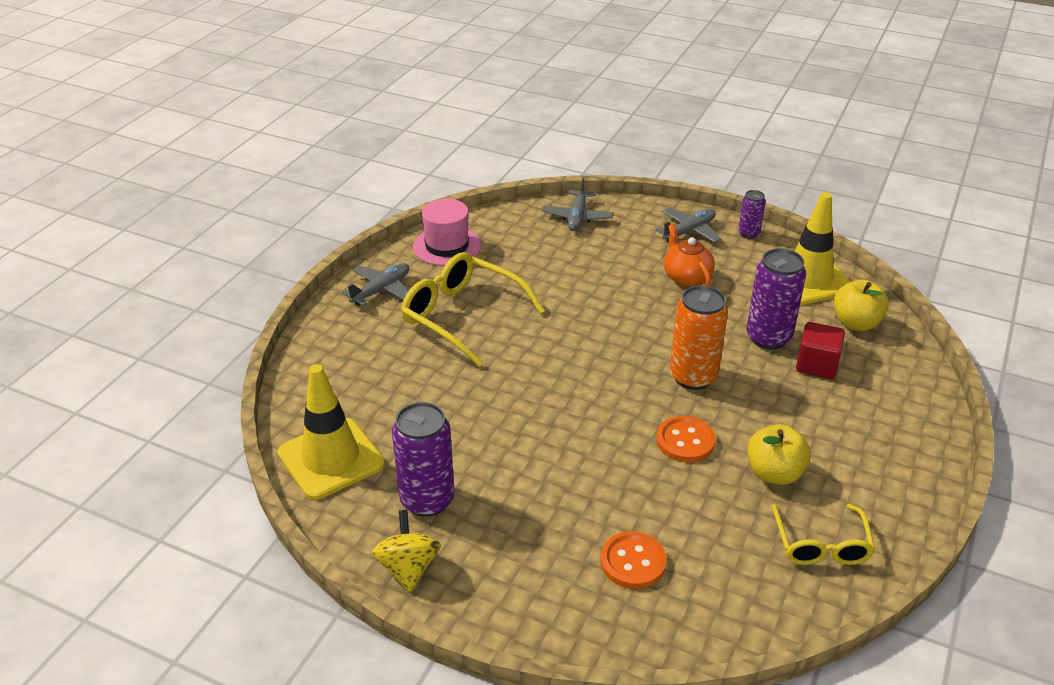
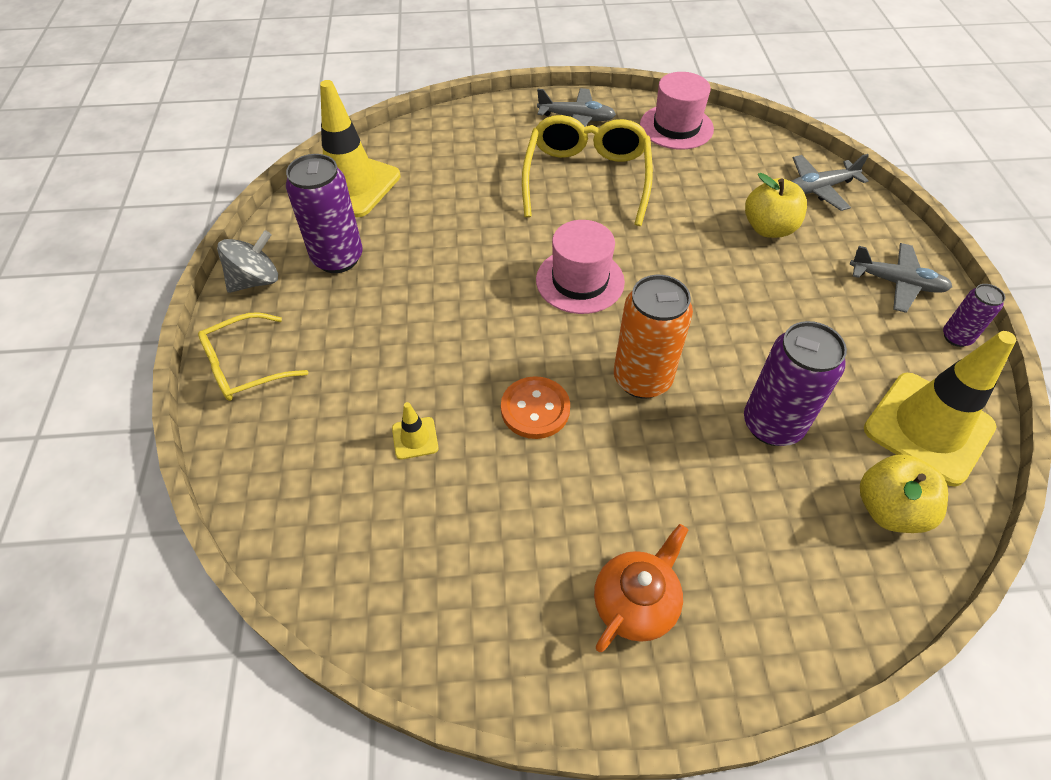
camera: 60 degrees right, 15 degrees up
yellow spinning top [372,510,441,592] -> grey spinning top [217,230,278,293]
orange button [601,531,667,589] -> none
orange teapot [664,224,715,286] -> orange teapot moved to [594,524,688,652]
yellow apple [747,424,811,485] -> yellow apple moved to [745,173,807,238]
yellow glasses [772,504,875,565] -> yellow glasses moved to [198,312,308,401]
red cube [796,322,845,379] -> none
none -> yellow traffic cone [392,402,439,460]
none -> pink hat [536,220,625,314]

